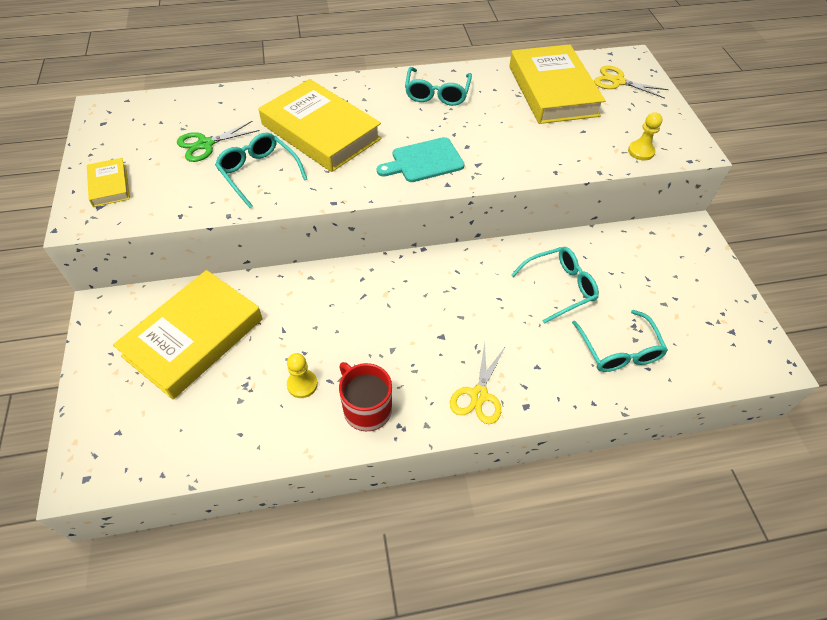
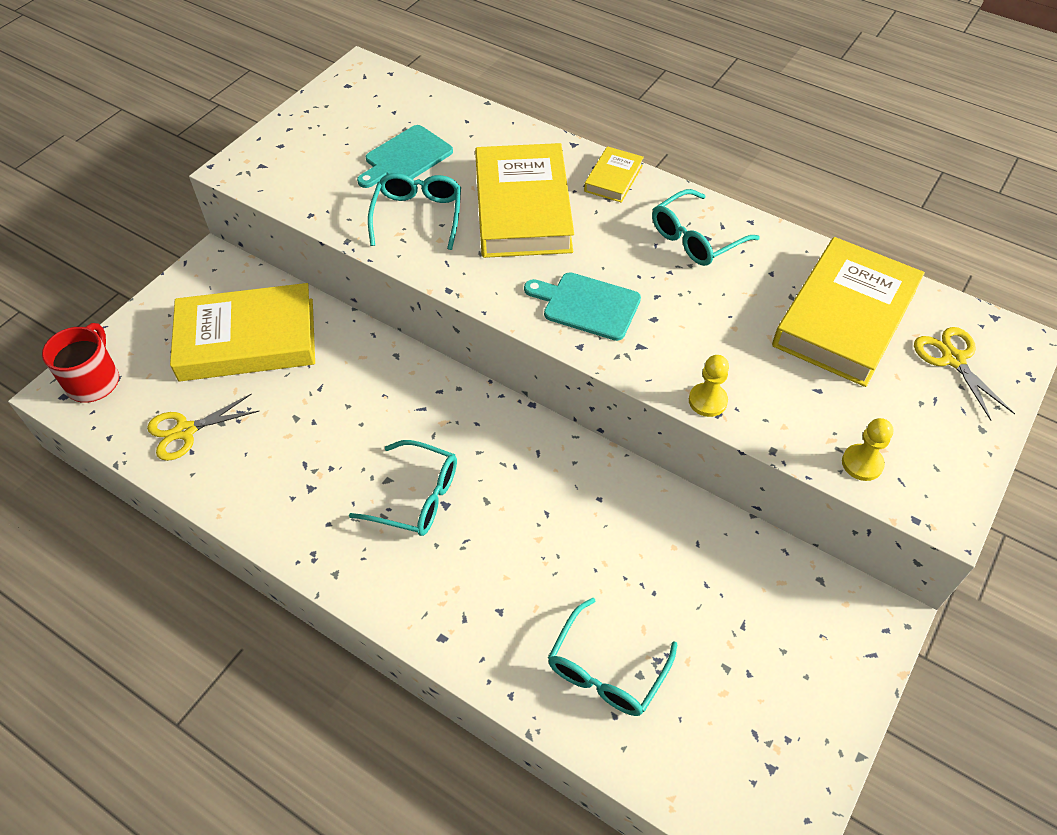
camera: 45 degrees right, 0 degrees up
yellow book [87,158,130,207] -> yellow book moved to [584,146,644,203]
green scissors [177,121,260,162] -> turquoise cutting board [357,125,453,188]
yellow pawn [287,353,318,398] -> yellow pawn moved to [689,355,729,417]
red mug [339,362,392,431] -> red mug moved to [42,323,119,403]
yellow scissors [450,342,505,424] -> yellow scissors moved to [147,393,259,461]
turquoise glasses [511,247,599,324] -> turquoise glasses moved to [349,440,457,536]

